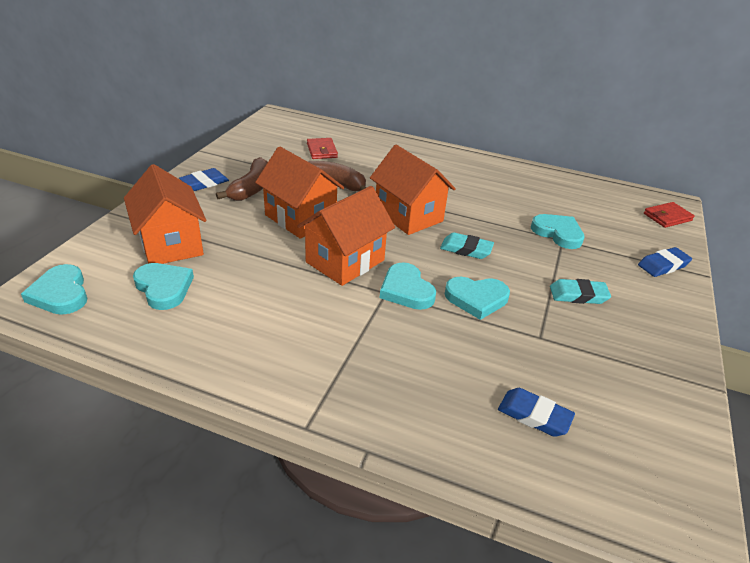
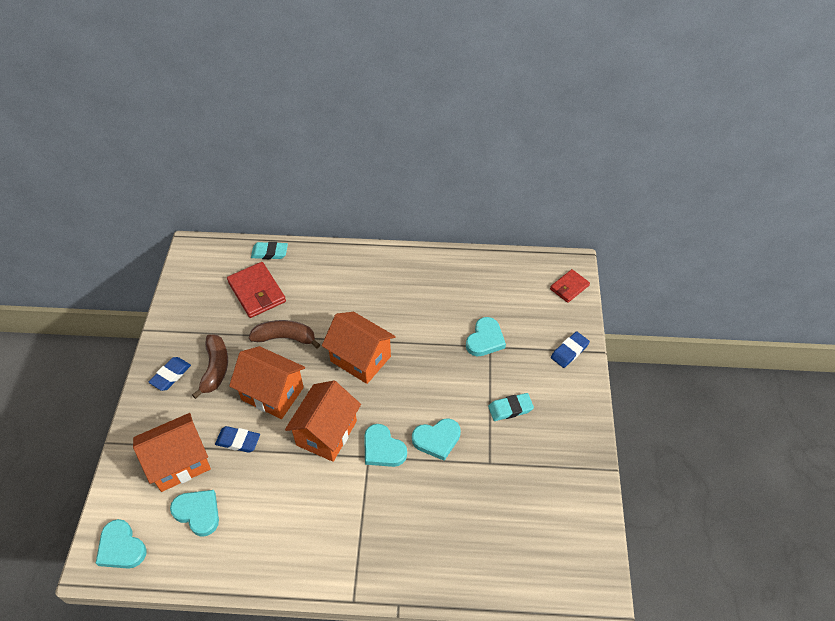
camera: 15 degrees left, 15 degrees up
orange house [124,164,206,264] -> orange house turned 75 degrees counterclockwise [133,413,211,492]
red wallet [307,138,338,159] -> red wallet [227,262,286,318], size x1.63
turquoise eraser [440,232,494,259] -> turquoise eraser moved to [251,242,288,259]
blue eraser [498,388,575,437] -> blue eraser moved to [215,426,260,453]
turquoise heart [531,214,585,249] -> turquoise heart turned 90 degrees clockwise [466,317,506,356]

